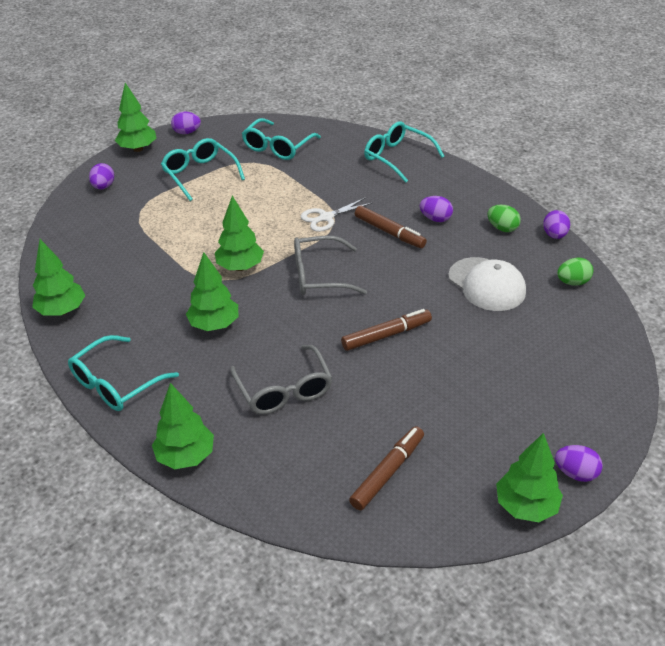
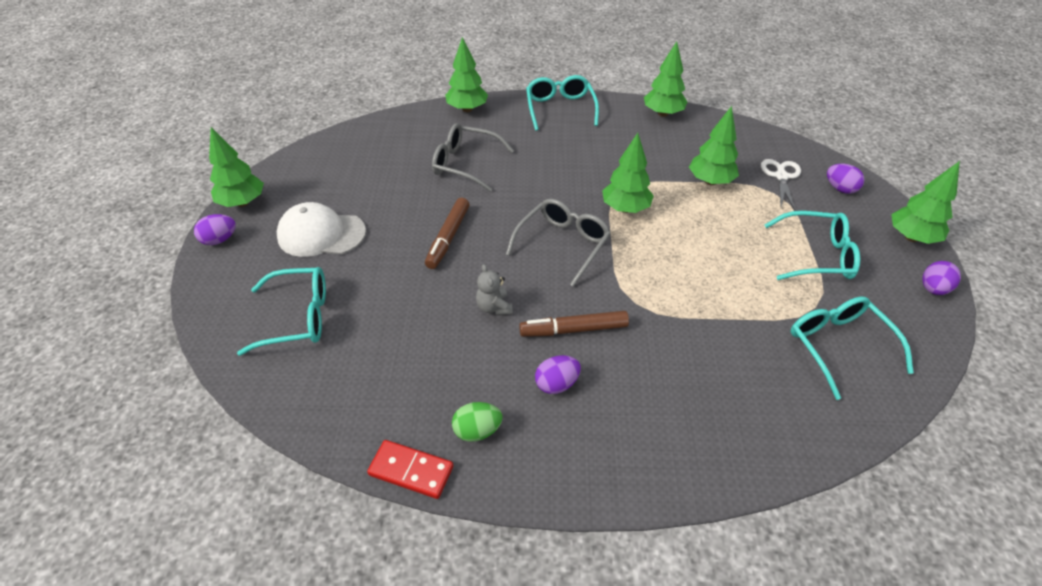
camera: 130 degrees right, 5 degrees up
green tree [186,252,238,331] -> green tree moved to [689,106,739,185]
white scissors [301,197,372,232] -> white scissors moved to [761,159,801,210]
brown marker [349,426,424,510] -> none
turquoise glasses [364,122,444,183] -> turquoise glasses moved to [237,267,326,356]
white cap [448,257,526,311] -> white cap moved to [277,202,366,257]
purple egg [543,210,570,239] -> red domino [367,440,453,499]
green egg [557,257,593,286] -> none
none -> grey teddy bear [476,264,513,315]

